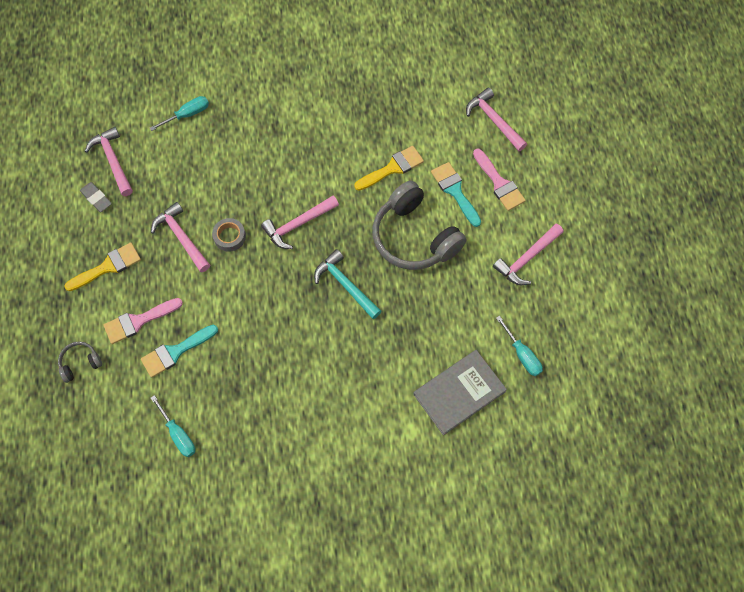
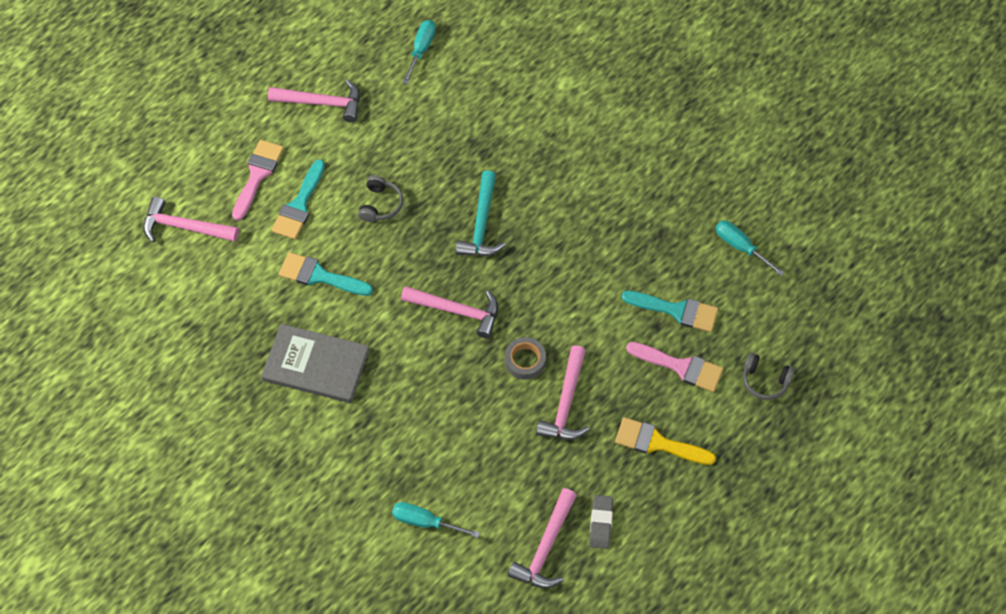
camera: 130 degrees left, 5 degrees down
turquoise screwdriver [151,395,195,457] -> turquoise screwdriver turned 60 degrees counterclockwise [715,220,785,276]
yellow brush [354,146,424,191] -> turquoise brush [279,252,373,296]
grey headphones [372,181,466,270] -> grey headphones [358,175,403,222], size x0.45
grey book [413,350,507,435] -> grey book moved to [261,324,369,403]
pink hammer [466,88,527,151] -> pink hammer turned 90 degrees clockwise [143,197,239,242]

